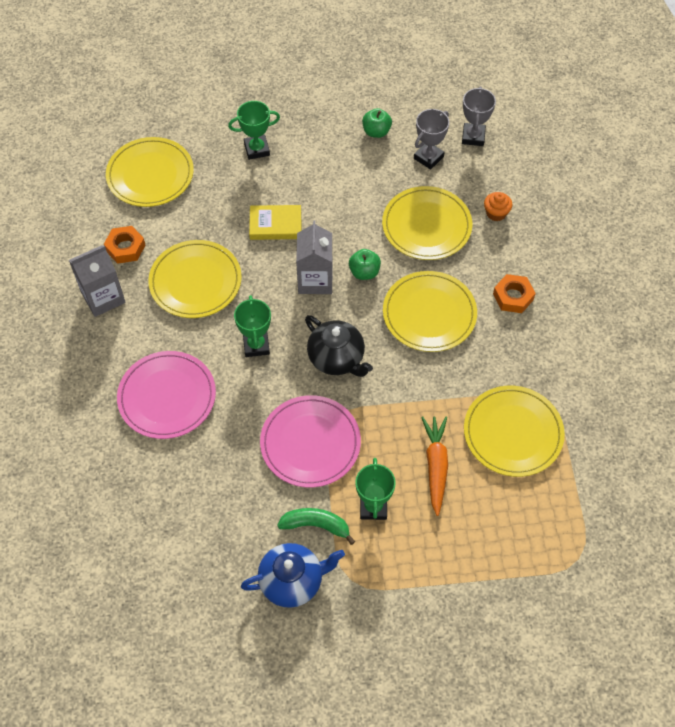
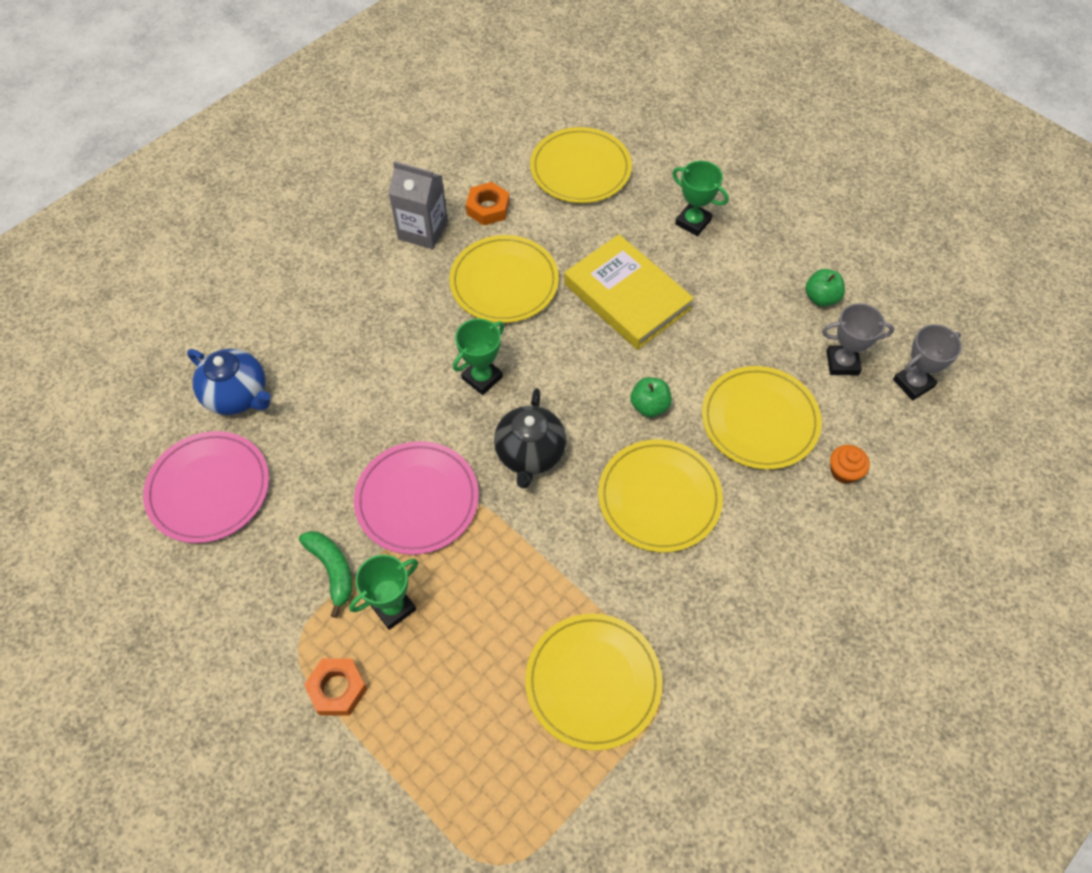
camera: 50 degrees right, 0 degrees up
pink plate [117,351,216,439] -> pink plate moved to [143,431,269,543]
blue teapot [241,543,345,608] -> blue teapot moved to [187,349,271,415]
yellow book [249,205,301,240] -> yellow book [564,234,694,350], size x1.71
grey carton [296,221,333,294] -> none
orange carrot [421,416,448,516] -> none
orange nut [493,274,536,313] -> orange nut moved to [304,658,367,716]

